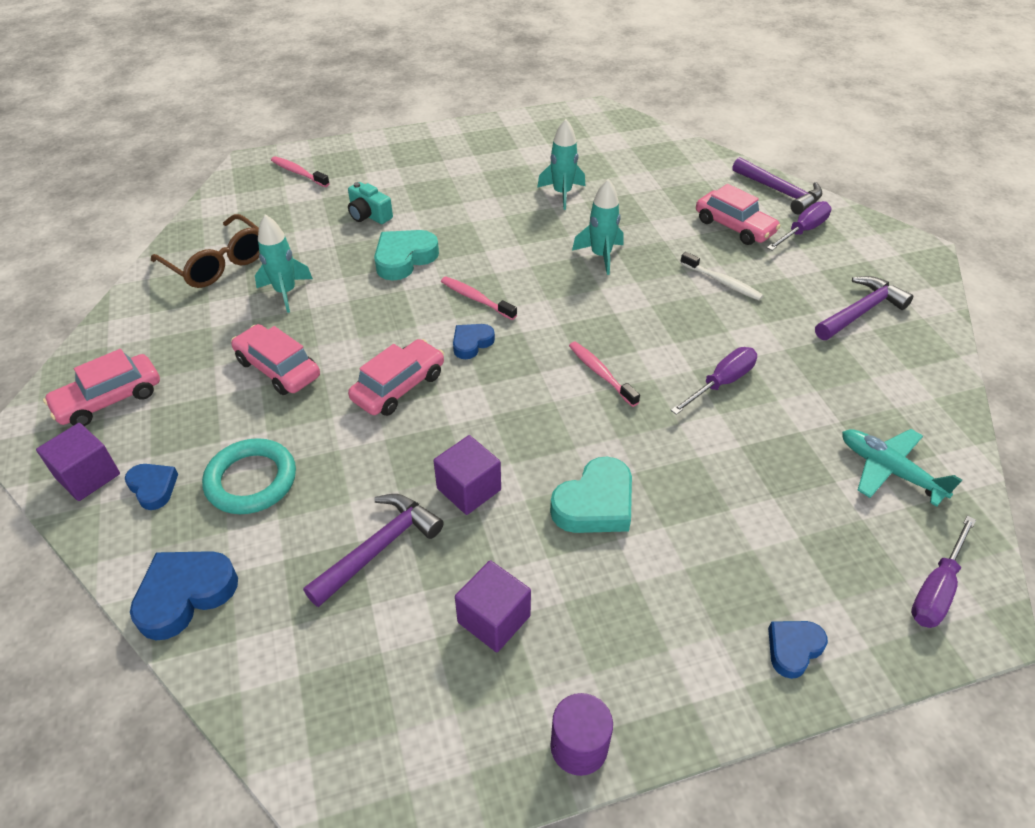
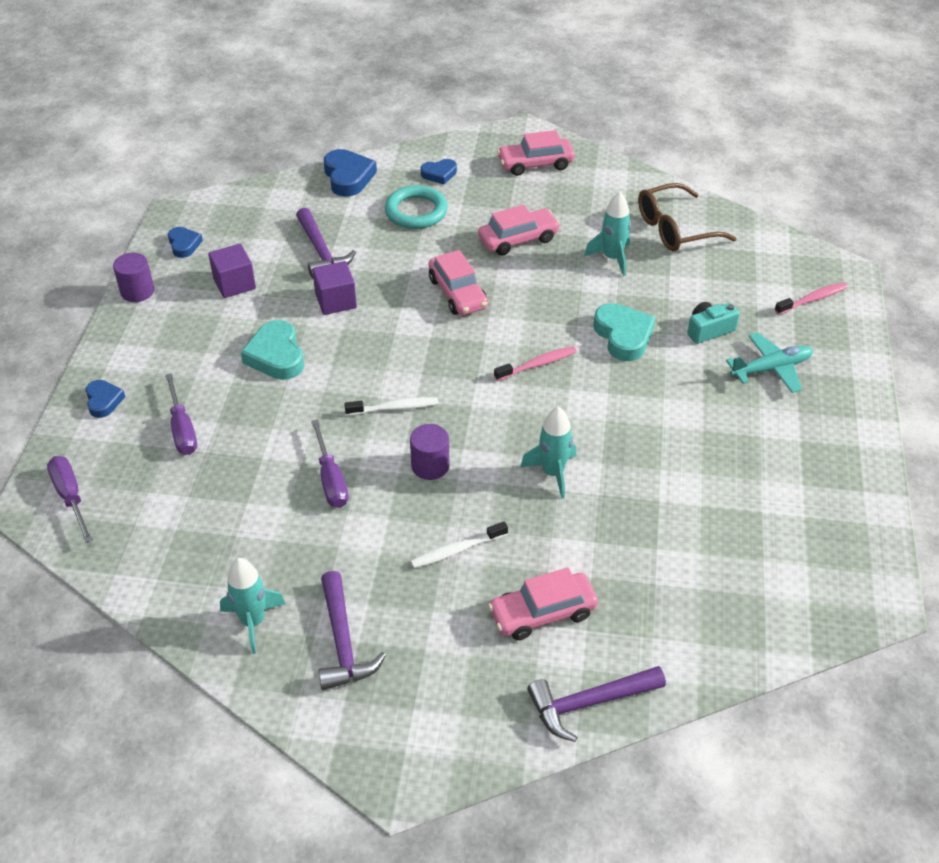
camera: 115 degrees right, 0 degrees up
purple cube [36,423,120,501] -> none
pink car [43,349,160,426] -> pink car turned 90 degrees counterclockwise [497,130,575,176]
blue heart [453,324,495,359] -> blue heart moved to [168,227,203,258]
turquoise rocket [537,119,585,210] -> turquoise rocket moved to [220,558,286,654]
pink toothbrush [569,342,640,407] -> white toothbrush [344,397,439,416]
purple screwdriver [767,201,831,251] -> purple screwdriver moved to [165,373,197,455]
turquoise plane [842,429,962,507] -> turquoise plane moved to [726,332,813,393]
none -> purple cylinder [410,424,449,480]

